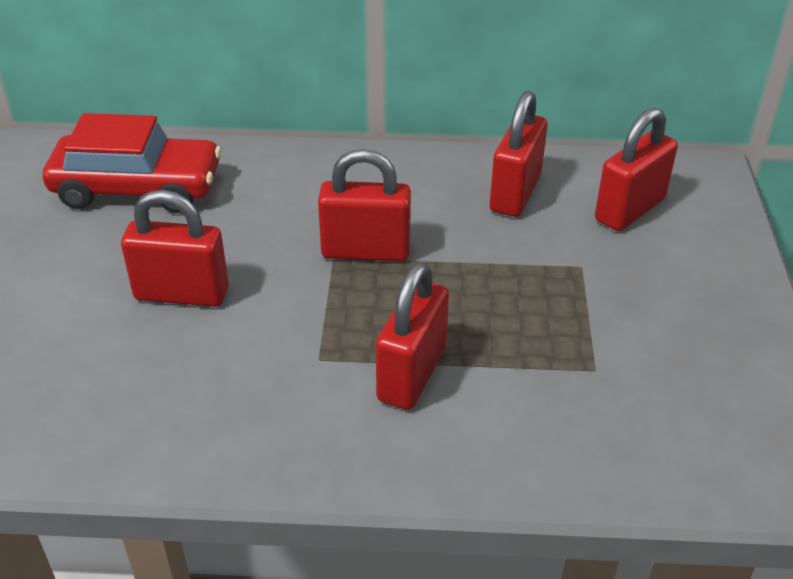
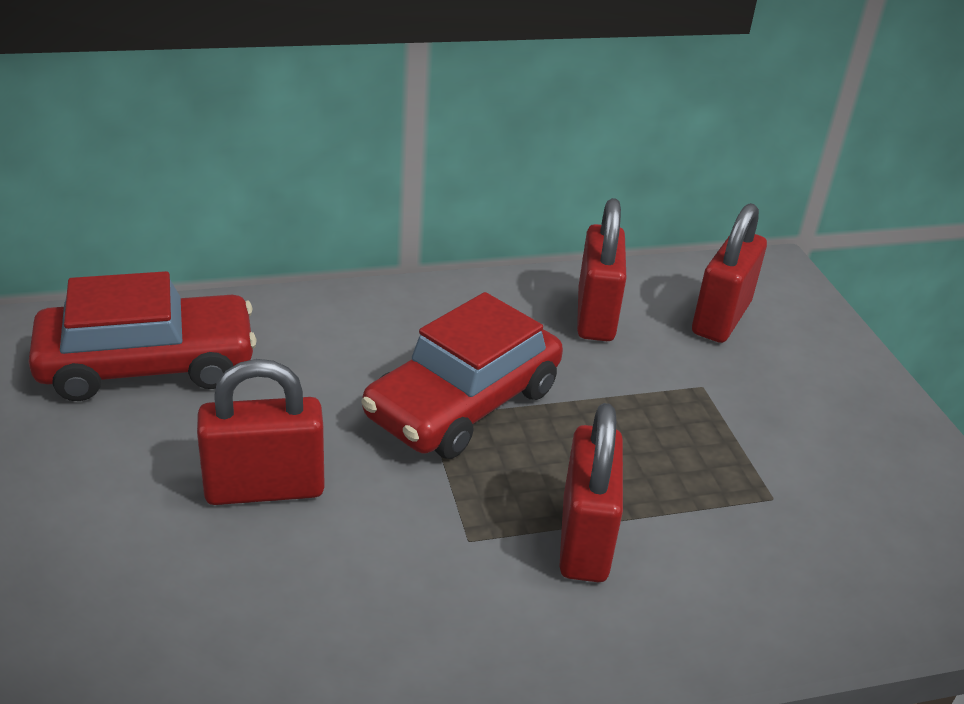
camera: 20 degrees left, 5 degrees down
red padlock [318,149,411,261] -> red car [361,292,563,459]

